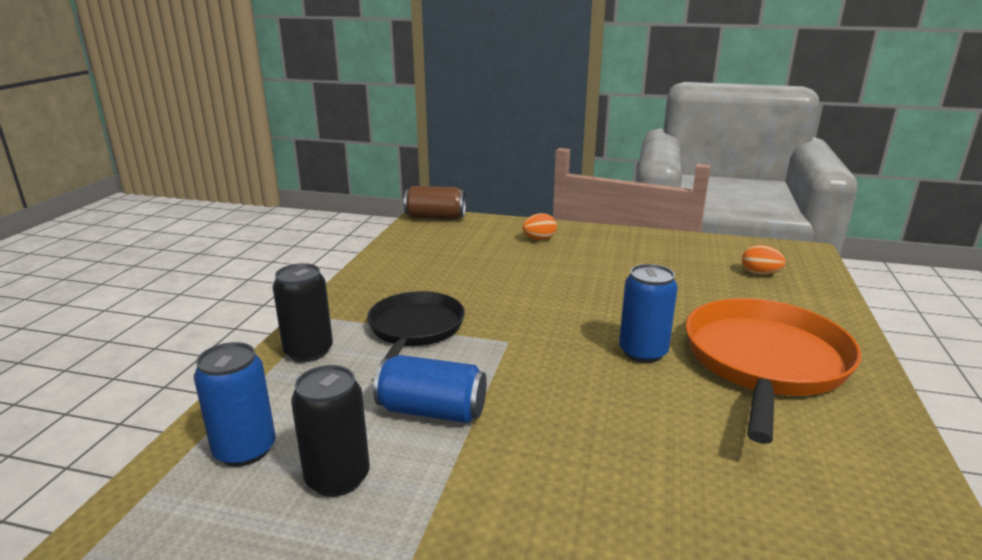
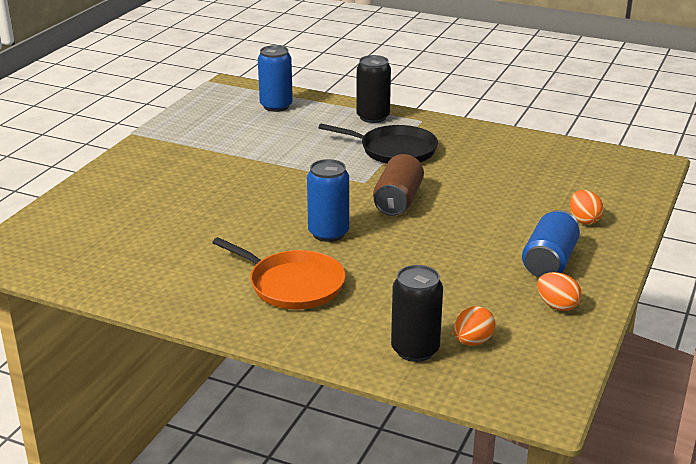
camera: 100 degrees right, 5 degrees up
black can [291,365,370,497] -> black can moved to [391,265,443,362]
blue can [373,355,487,423] -> blue can moved to [522,210,580,278]
brown can [404,186,466,220] -> brown can moved to [373,154,424,216]
orange pan [685,298,861,444] -> orange pan [212,237,345,309], size x0.65
none -> orange egg [537,272,582,311]

